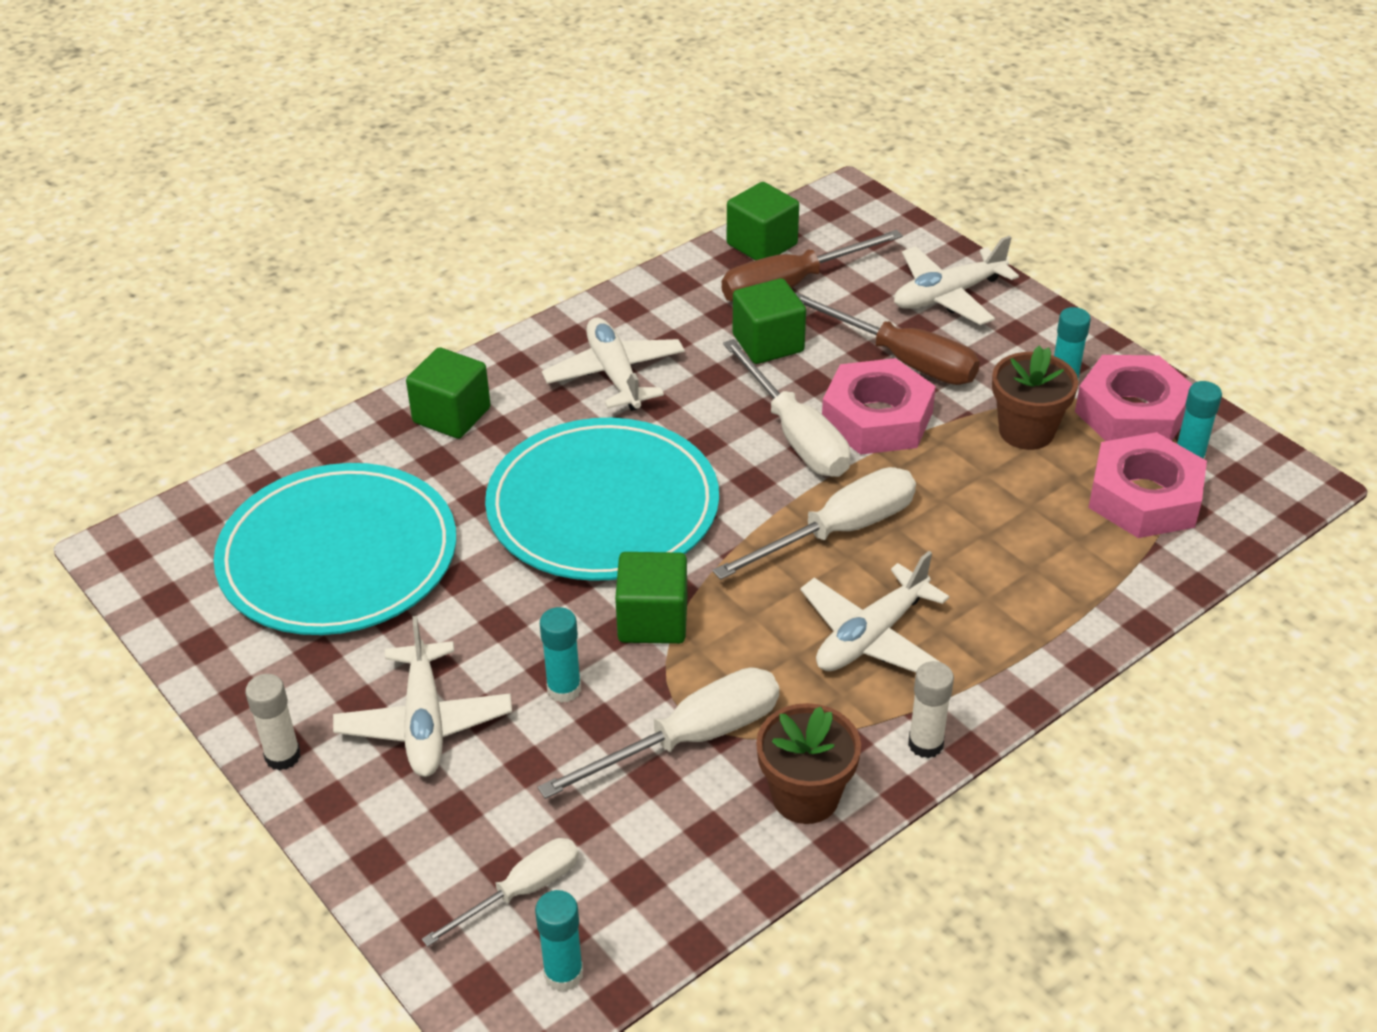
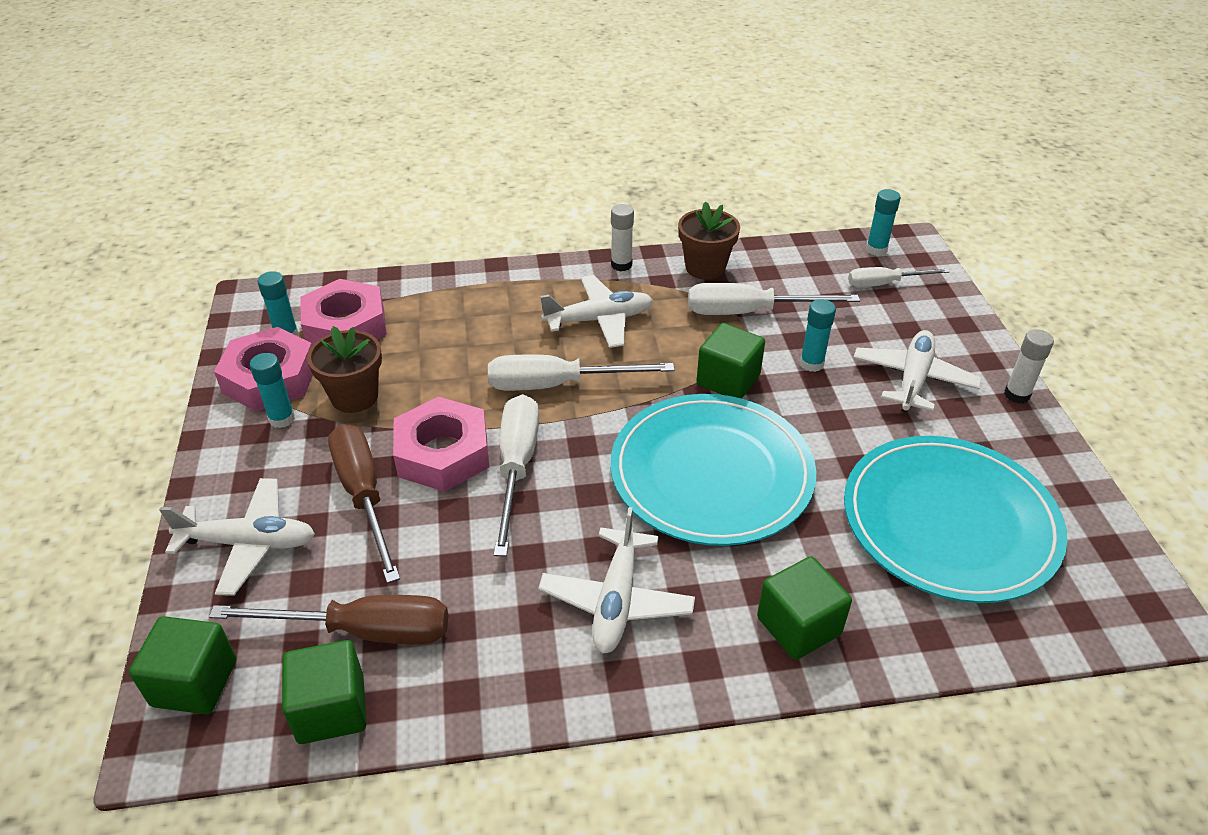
camera: 150 degrees left, 0 degrees up
green cube [733,278,806,364] -> green cube moved to [129,616,236,714]

